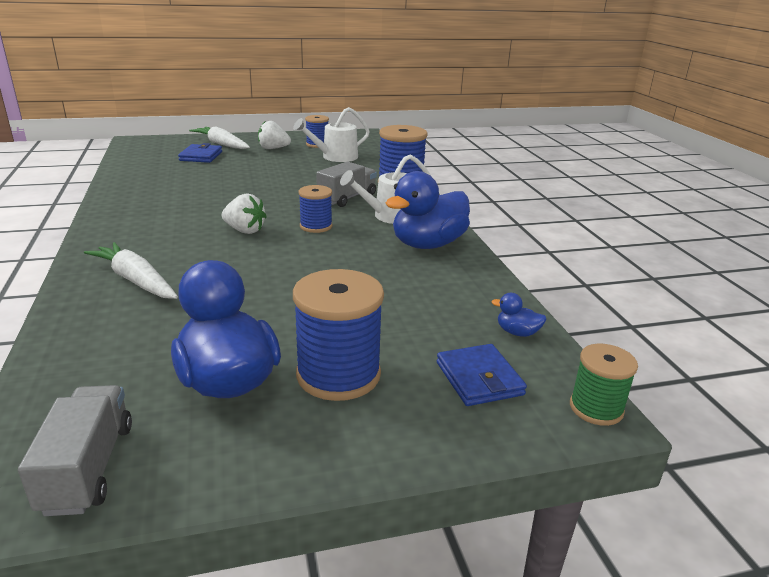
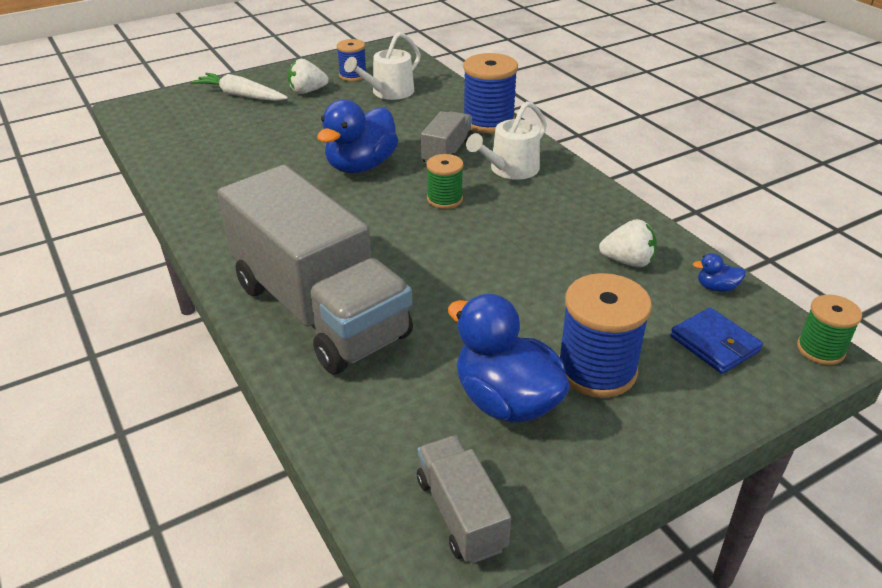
camera: 15 degrees left, 10 degrees up
white carrot [84,242,178,299] -> grey truck [218,165,413,374]
blue wallet [178,143,222,163] -> none
white strawberry [222,193,267,234] -> white strawberry moved to [599,219,657,267]
blue spool [299,185,332,233] -> green spool [426,154,463,209]
blue duck [385,171,470,249] -> blue duck moved to [317,100,398,173]

